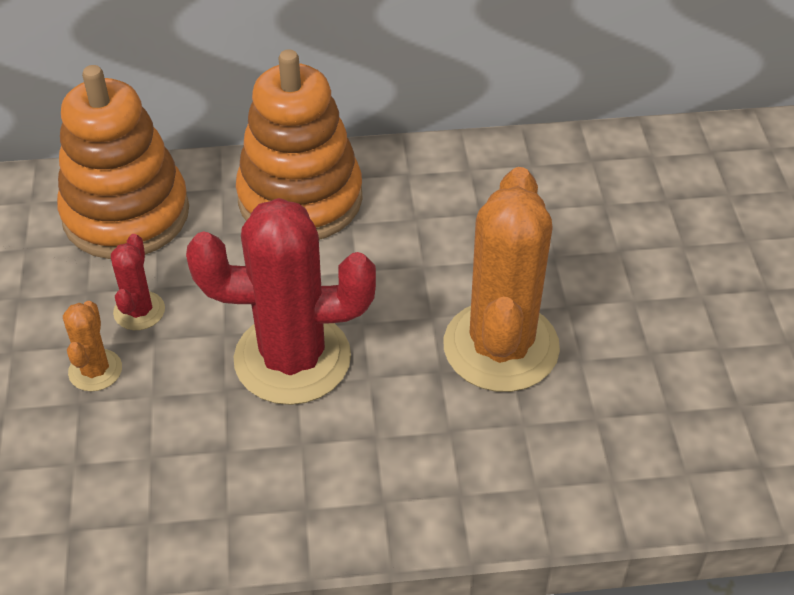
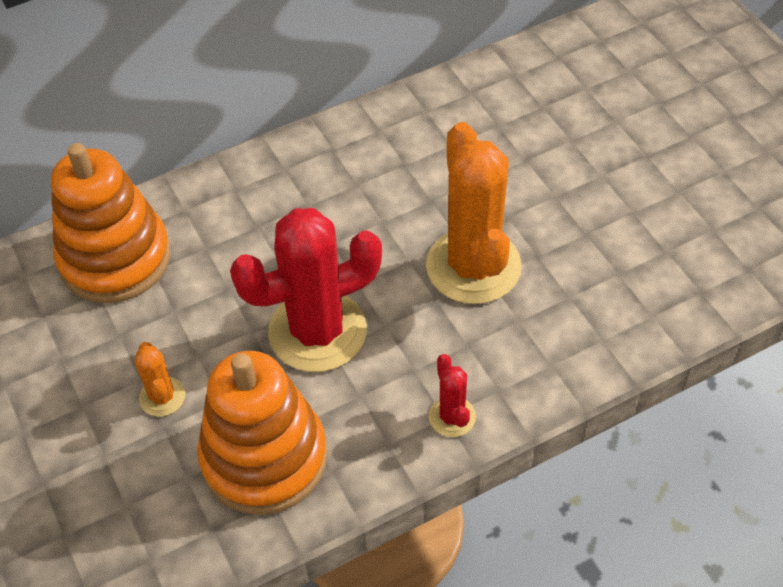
camera: 20 degrees left, 5 degrees up
red cactus [111,234,165,330] -> red cactus moved to [429,354,476,437]
orange stacking toy [236,49,363,240] -> orange stacking toy moved to [197,351,327,515]

